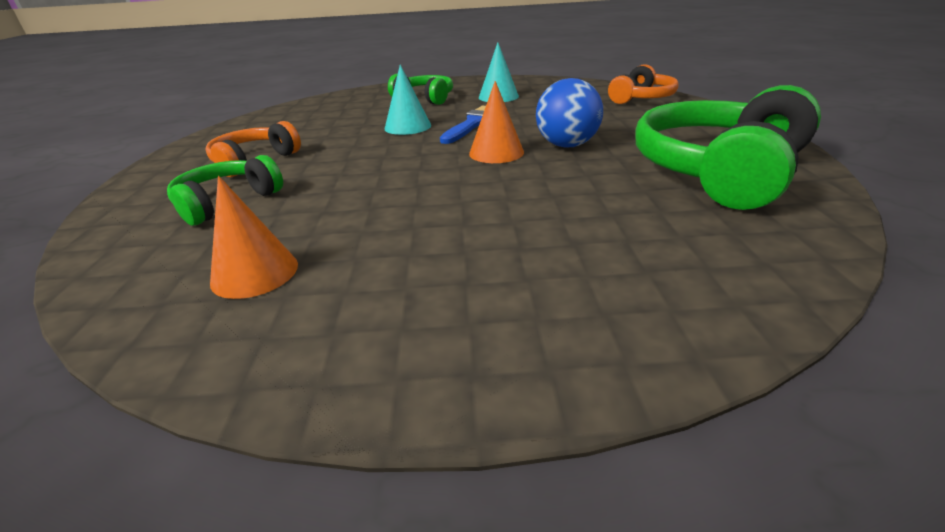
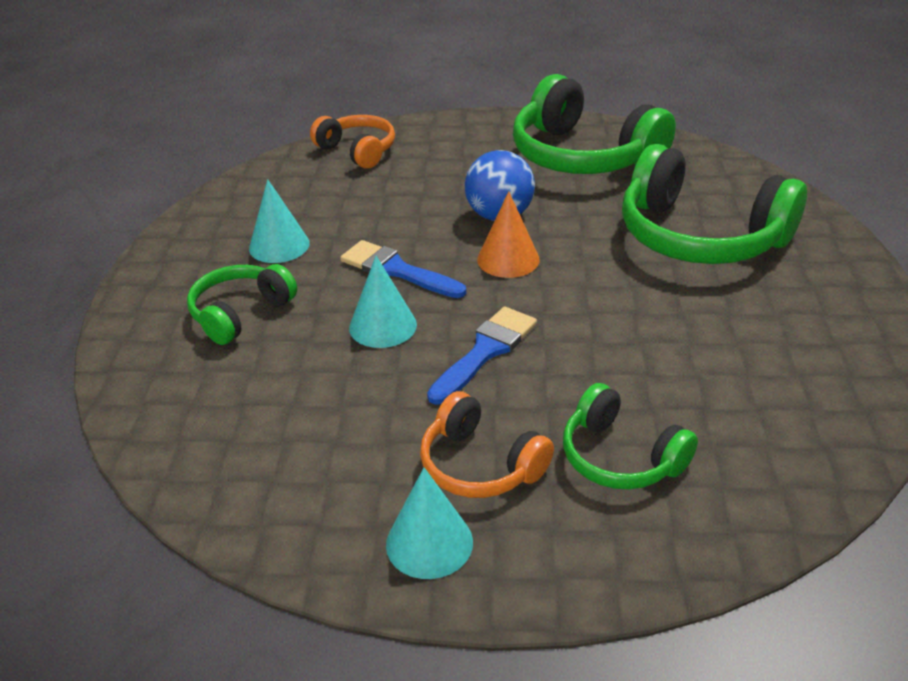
camera: 85 degrees left, 5 degrees up
orange cone [210,176,298,299] -> none
none -> turquoise cone [386,468,473,579]
none -> blue brush [427,306,537,405]
none -> green headphones [622,144,807,264]

